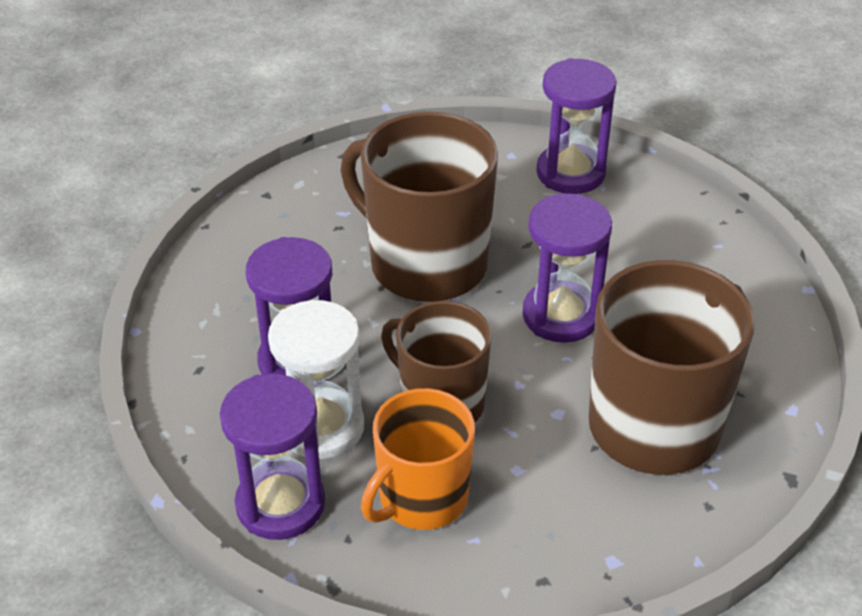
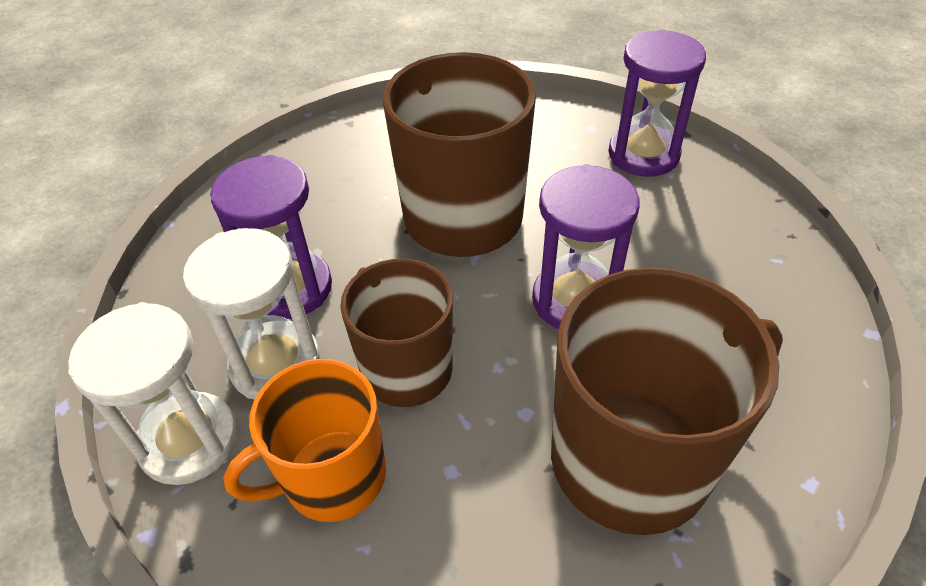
camera: 20 degrees right, 5 degrees up
purple hourglass [220,374,325,540] -> white hourglass [68,302,238,485]

